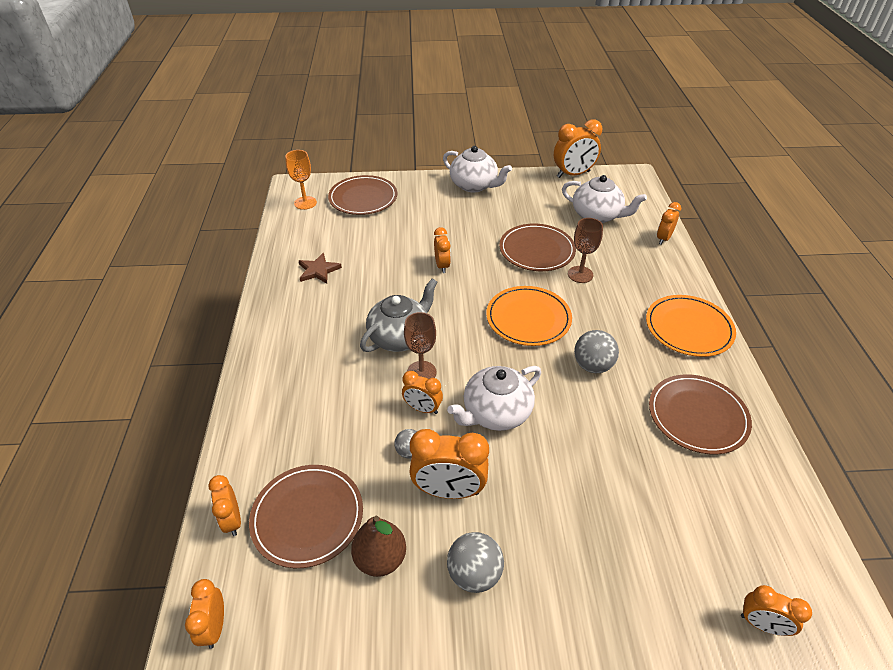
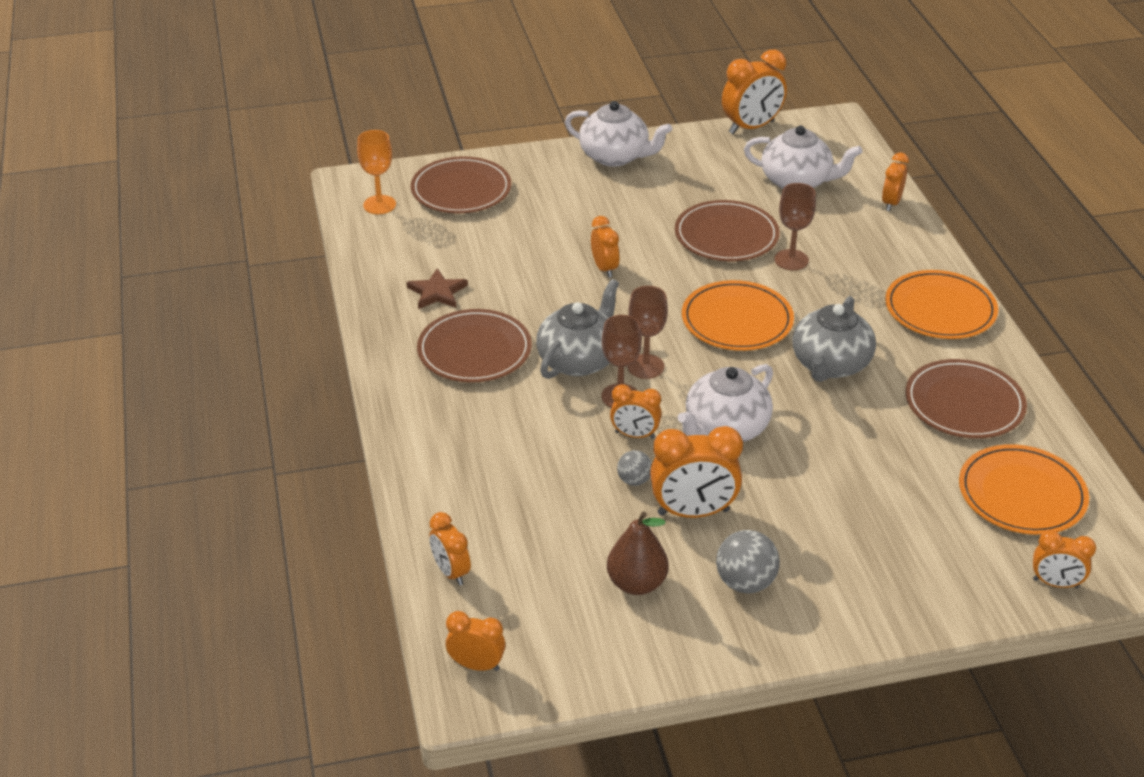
camera: 10 degrees left, 5 degrees down
orange clock [185,579,224,649] -> orange clock turned 120 degrees clockwise [446,611,506,671]
brown plate [249,465,363,568] -> brown plate moved to [417,309,532,383]
grey ball [574,330,619,373] -> grey teapot [792,296,876,382]
none -> brown goblet [627,286,668,379]
none -> orange plate [959,444,1089,535]

